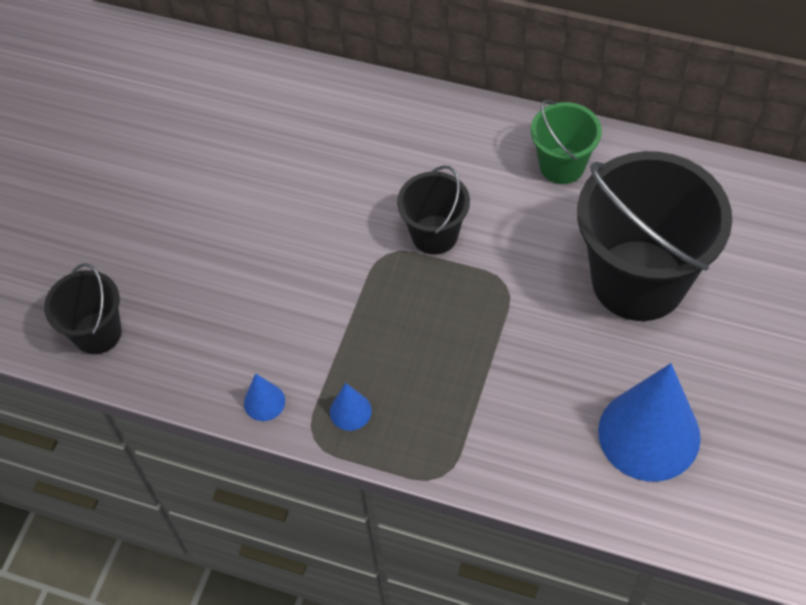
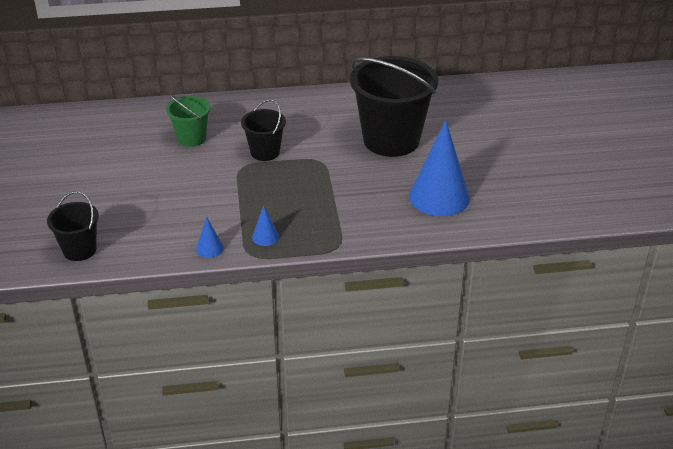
camera: 30 degrees left, 20 degrees down
green bucket [531,99,602,184] -> green bucket moved to [166,94,210,147]

